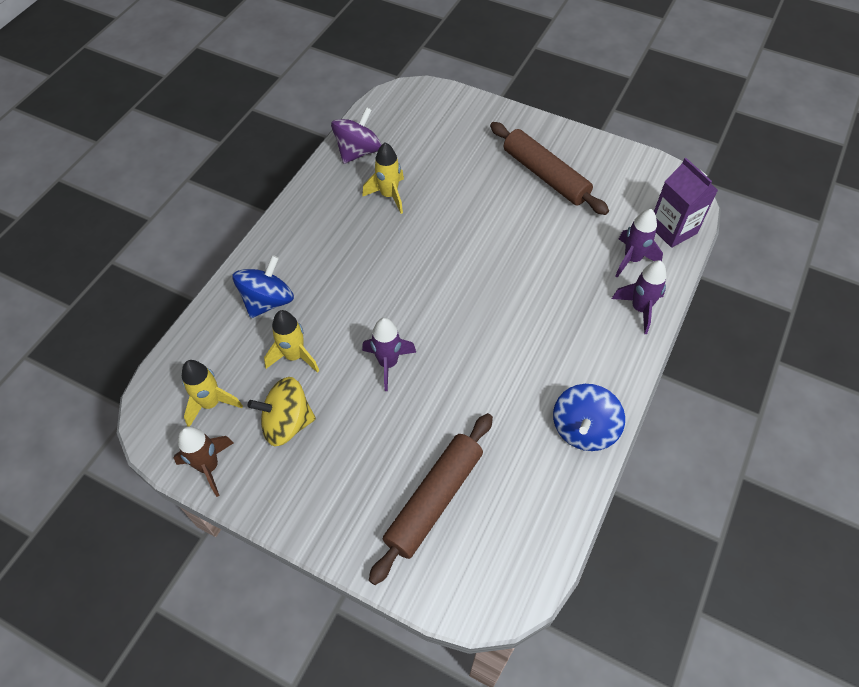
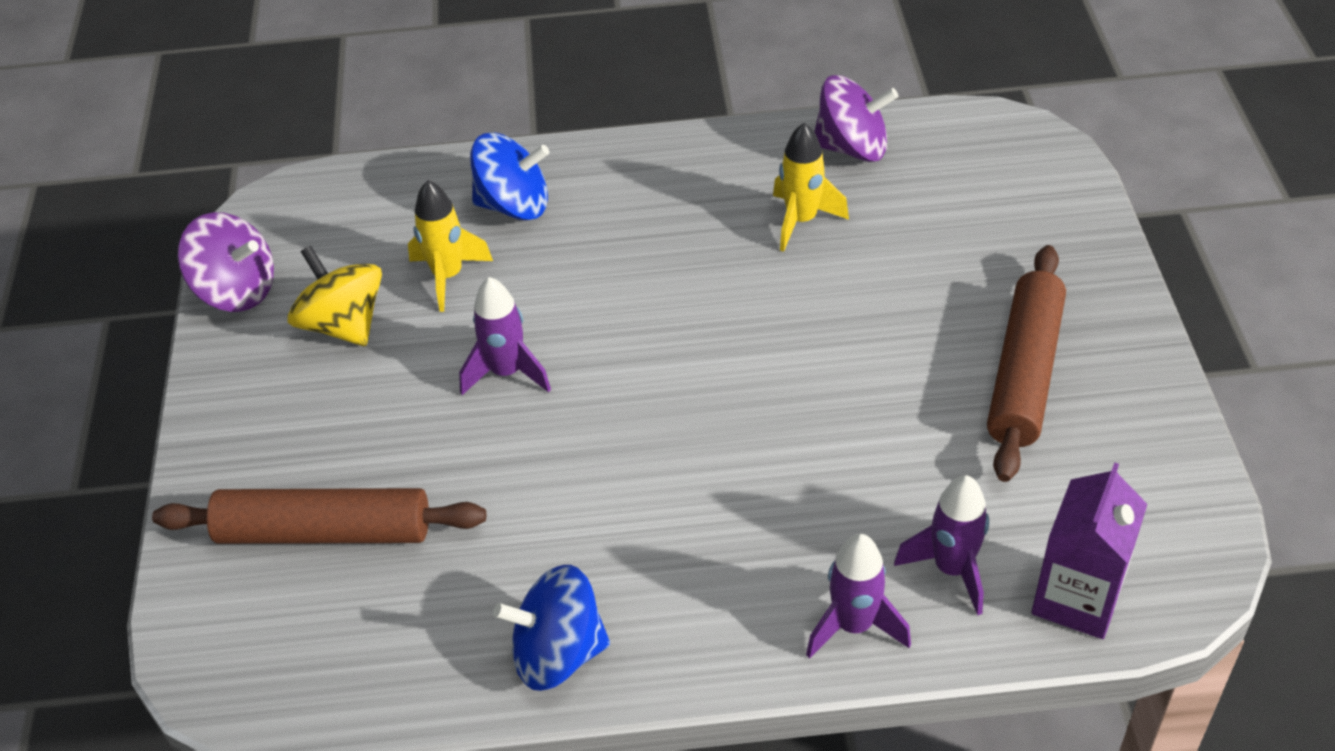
camera: 60 degrees right, 10 degrees down
brown rocket [174,427,233,497] -> purple spinning top [178,212,274,312]
yellow rocket [182,360,243,427] -> none

